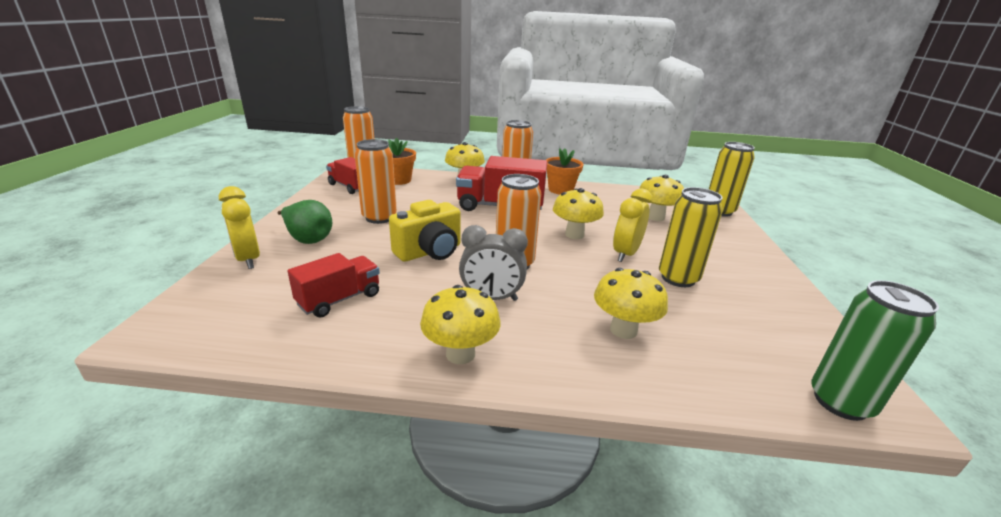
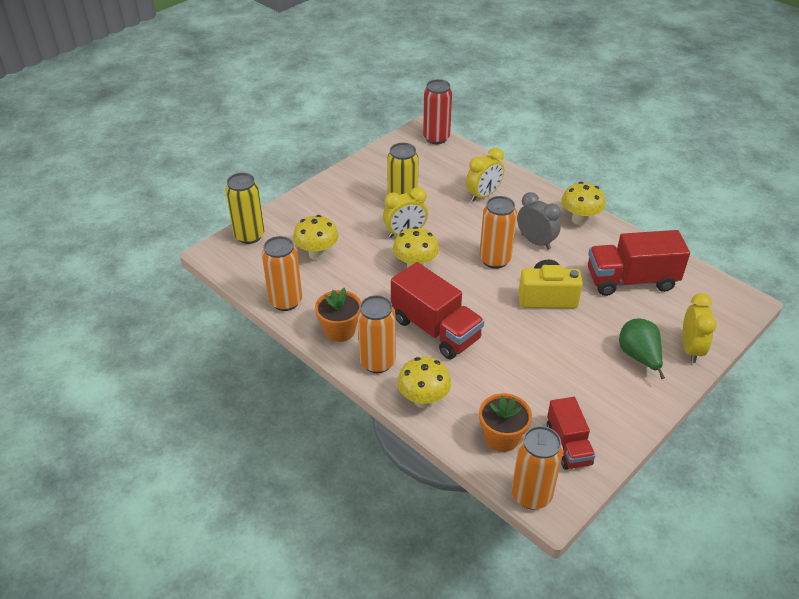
camera: 140 degrees left, 15 degrees up
red truck [287,253,380,318] -> red truck [588,230,690,296], size x1.62
orange can [355,139,397,224] -> orange can moved to [262,236,302,311]
yellow mushroom [594,268,668,339] -> yellow clock [466,148,504,202]
green can [811,280,939,421] -> red can [423,79,452,144]

